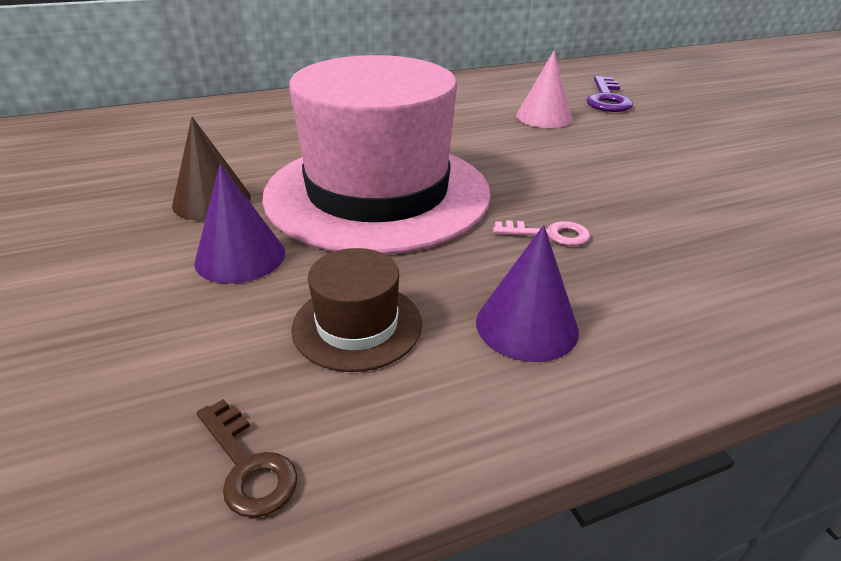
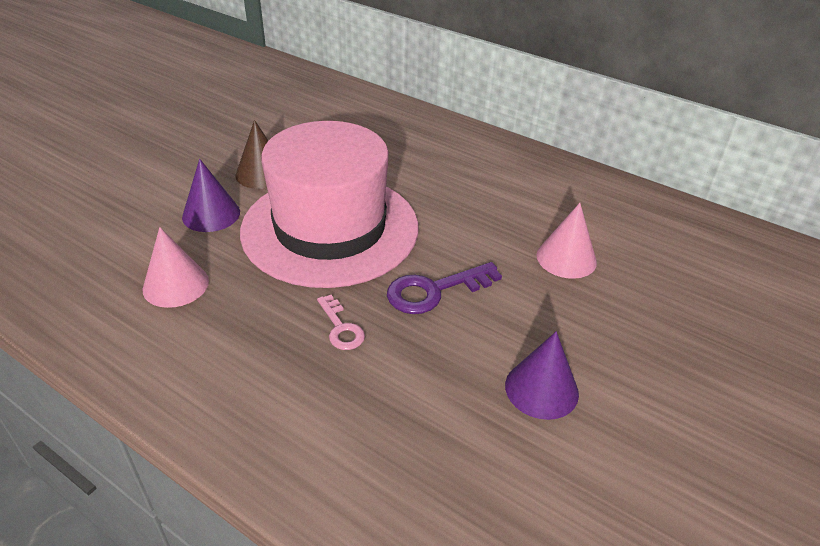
camera: 55 degrees right, 5 degrees up
brown key [196,399,298,518] -> none
brown hat [291,248,422,372] -> pink cone [142,227,209,308]
purple cone [476,225,579,362] -> purple cone moved to [505,331,579,420]
purple key [586,76,633,112] -> purple key moved to [387,262,502,314]

